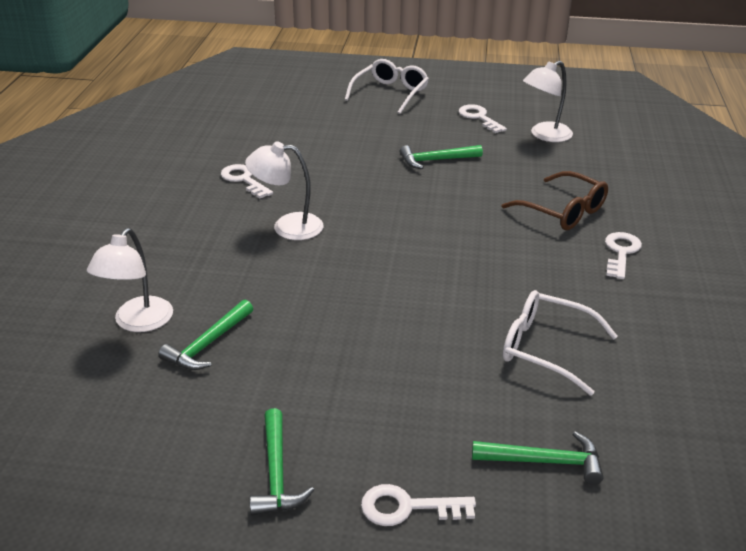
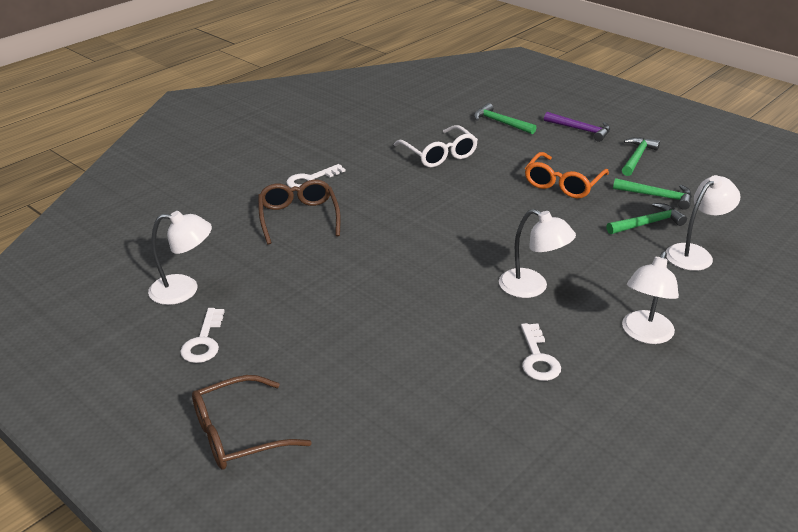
camera: 145 degrees left, 0 degrees up
white glasses [345,59,429,114] -> brown glasses [192,375,312,470]
white key [361,484,476,526] -> purple hammer [544,112,610,142]
green hammer [400,145,483,169] -> green hammer moved to [613,178,692,210]
none -> orange glasses [525,152,609,199]
none -> white lamp [622,252,679,344]

